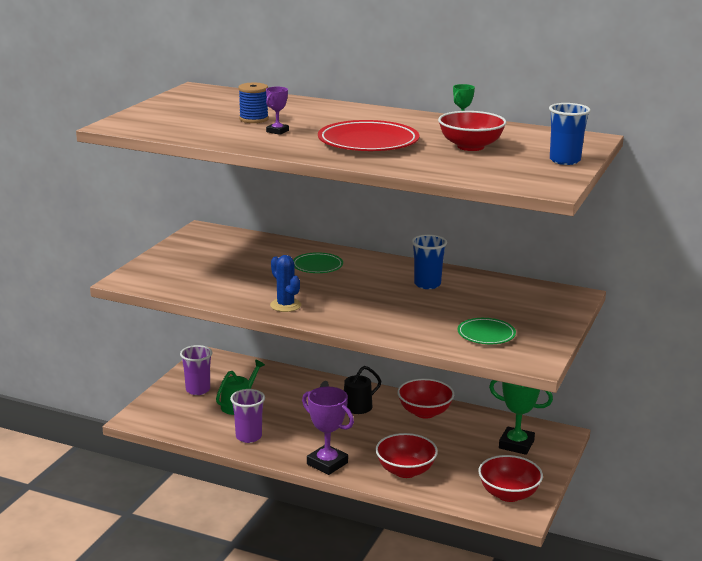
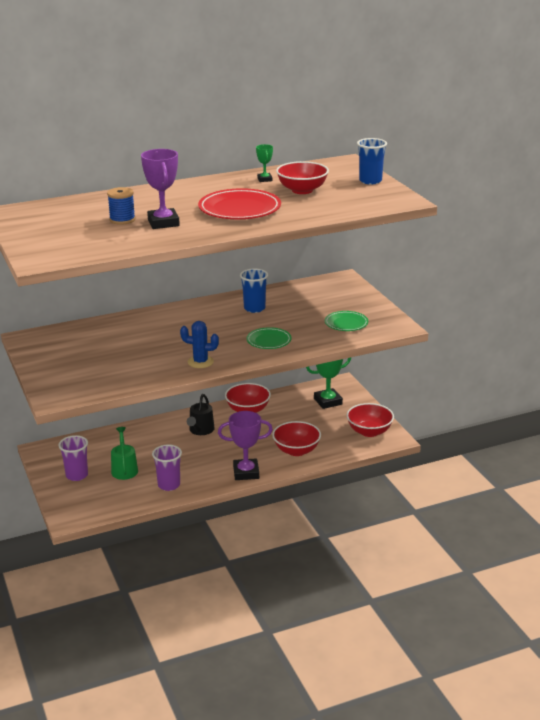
camera: 45 degrees left, 5 degrees up
purple trophy [266,87,289,135] -> purple trophy [141,149,180,229], size x1.91
green plate [293,252,343,273] -> green plate moved to [247,327,291,349]

